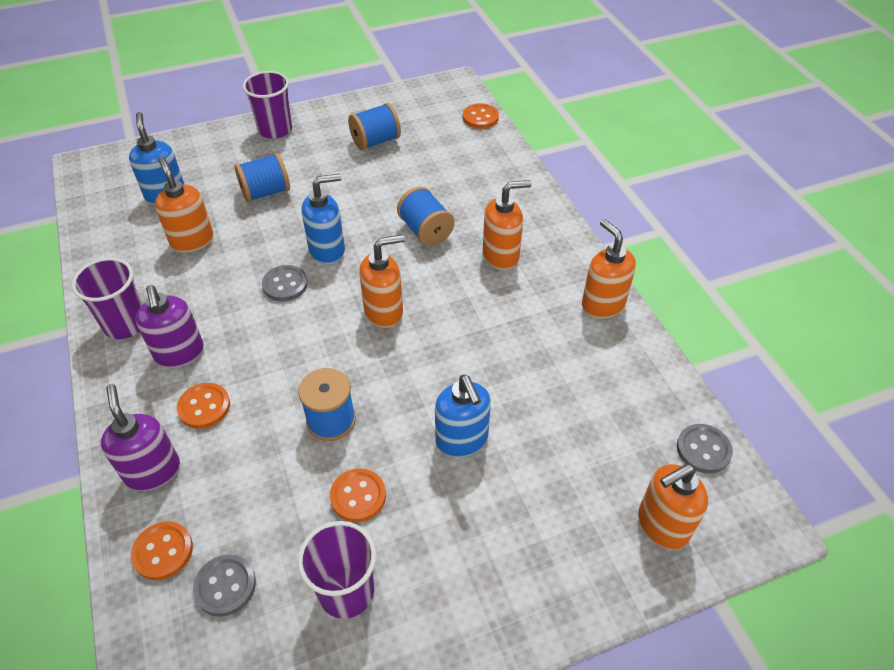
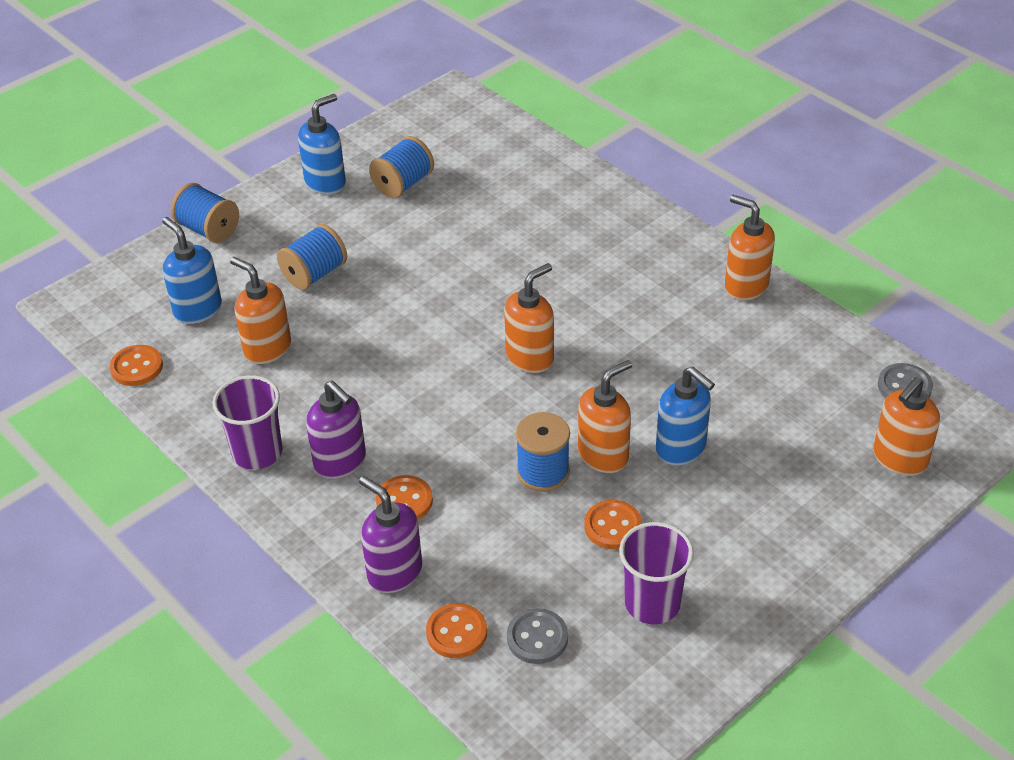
camera: 20 degrees left, 5 degrees down
purple cup [243,71,292,139] -> none
grey button [262,265,308,302] -> none
blue soap dispenser [302,174,345,264] -> blue soap dispenser moved to [298,94,346,195]
blue spool [397,187,455,246] -> blue spool moved to [171,183,239,243]
orange button [463,103,499,129] -> orange button moved to [110,345,163,386]
orange soap dispenser [483,180,532,270] -> orange soap dispenser moved to [578,360,632,473]

